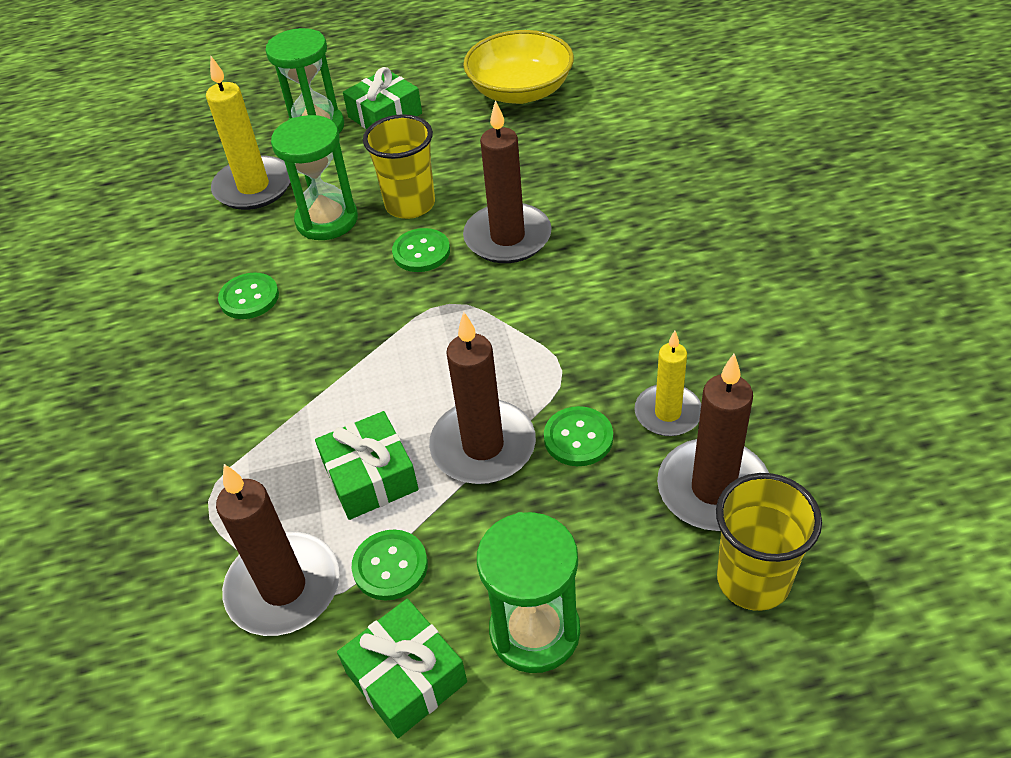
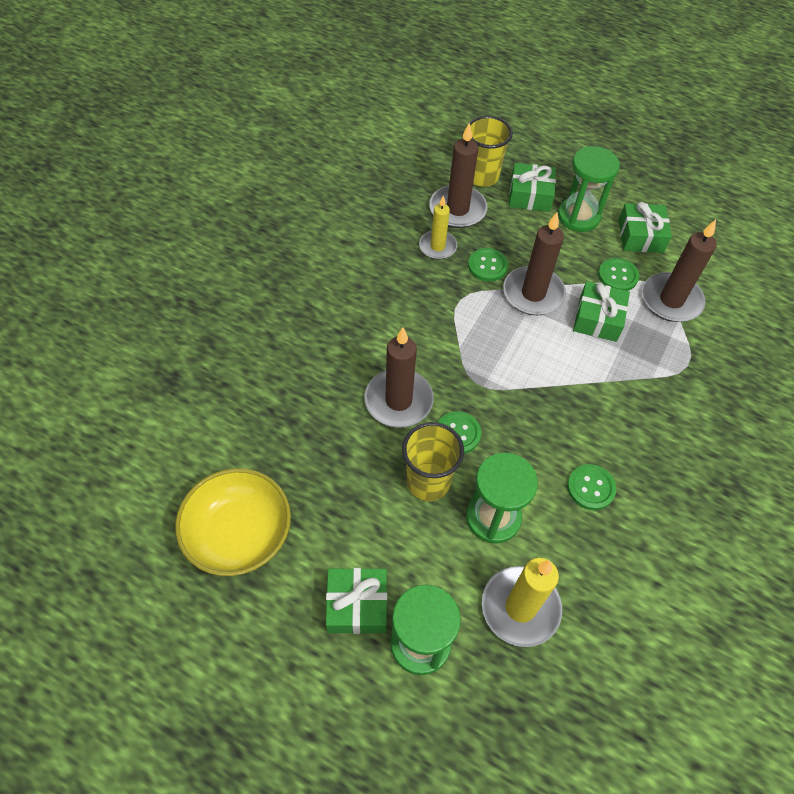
camera: 145 degrees left, 10 degrees up
none -> green gift [509,163,556,212]

